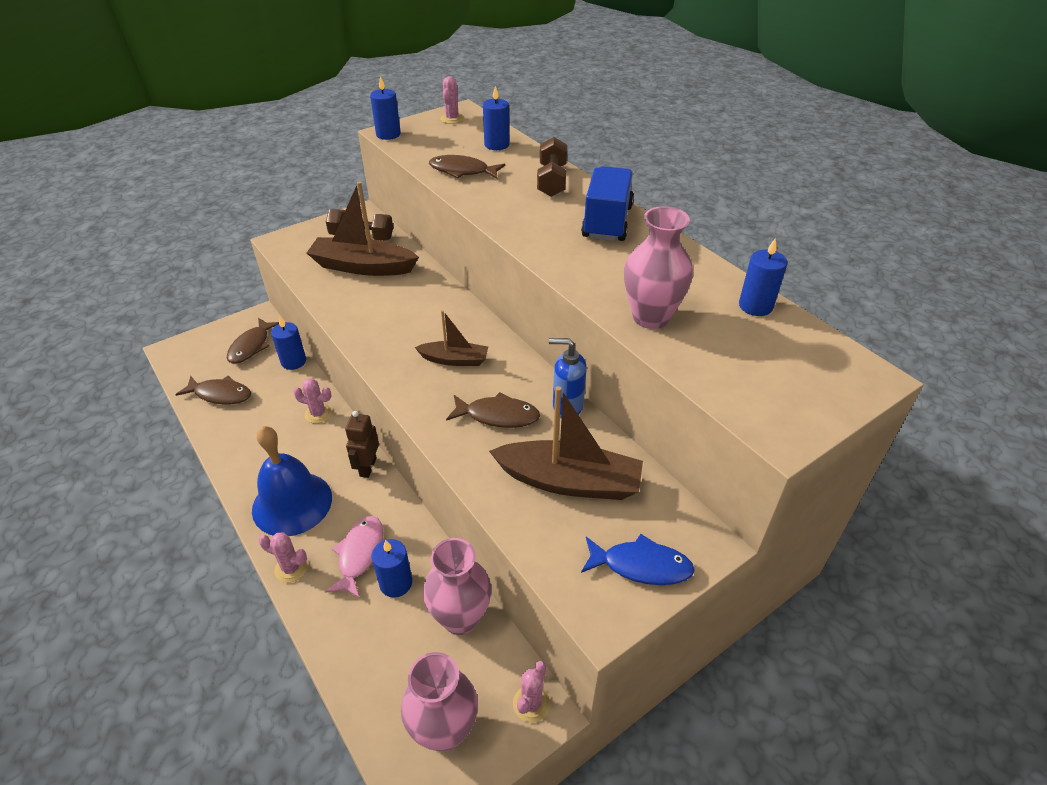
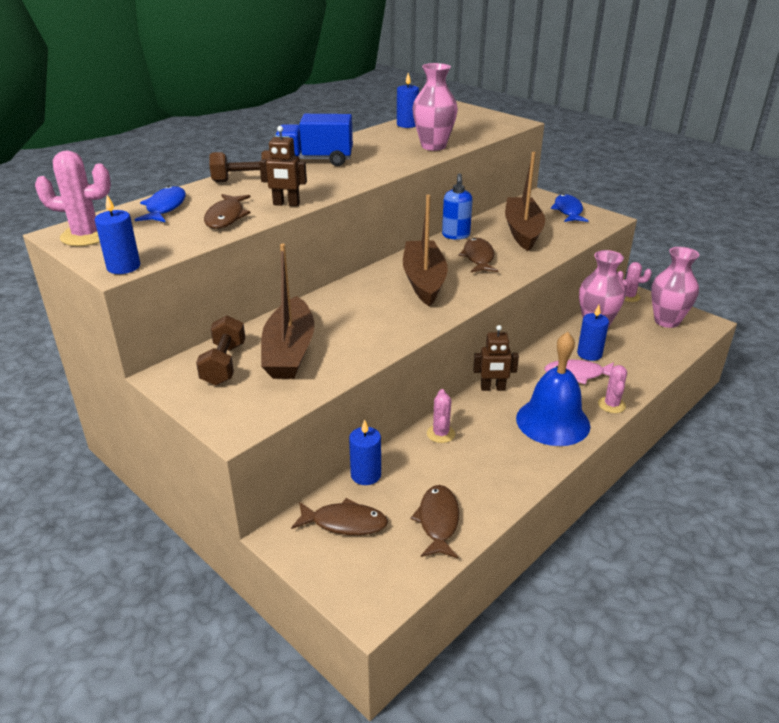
camera: 100 degrees left, 10 degrees down
brown boat [414,310,488,366] -> brown boat [403,195,448,307], size x1.75
pink cactus [440,76,464,124] -> pink cactus [35,151,111,246], size x1.63
blue candle [483,86,510,150] -> blue fish [134,186,186,222]
none -> brown robot [259,126,307,207]

